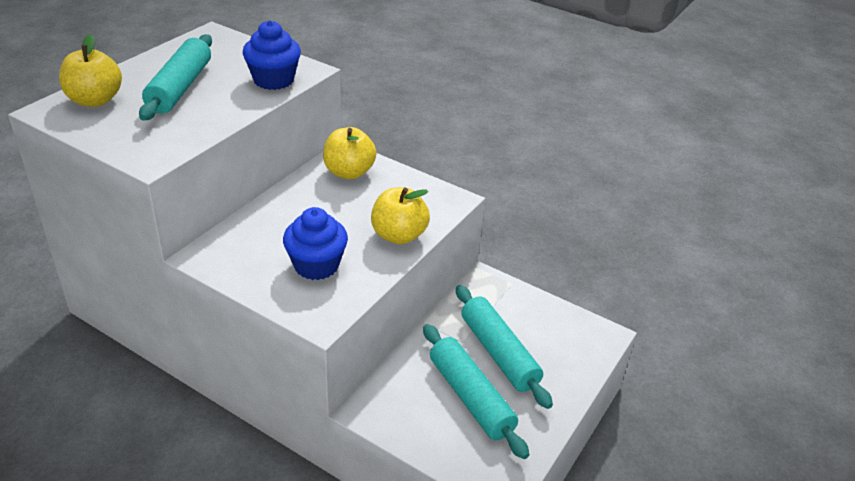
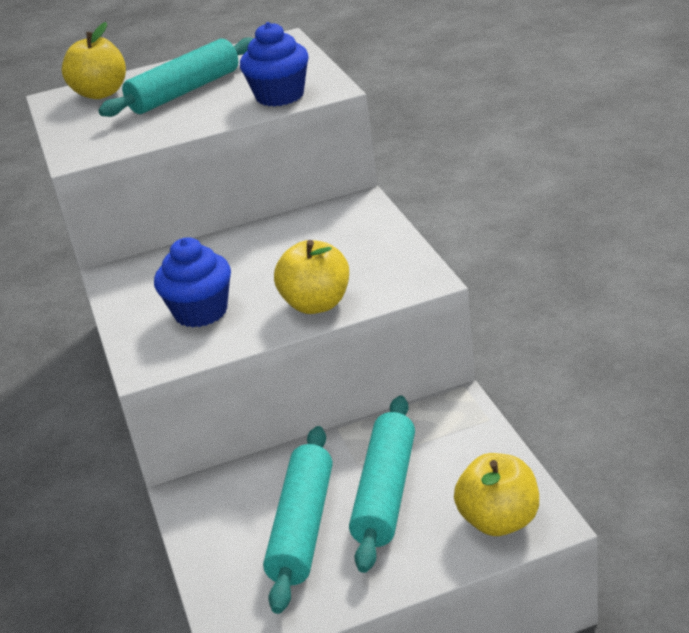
camera: 45 degrees right, 5 degrees down
yellow apple [323,127,376,179] -> yellow apple moved to [454,453,539,536]

